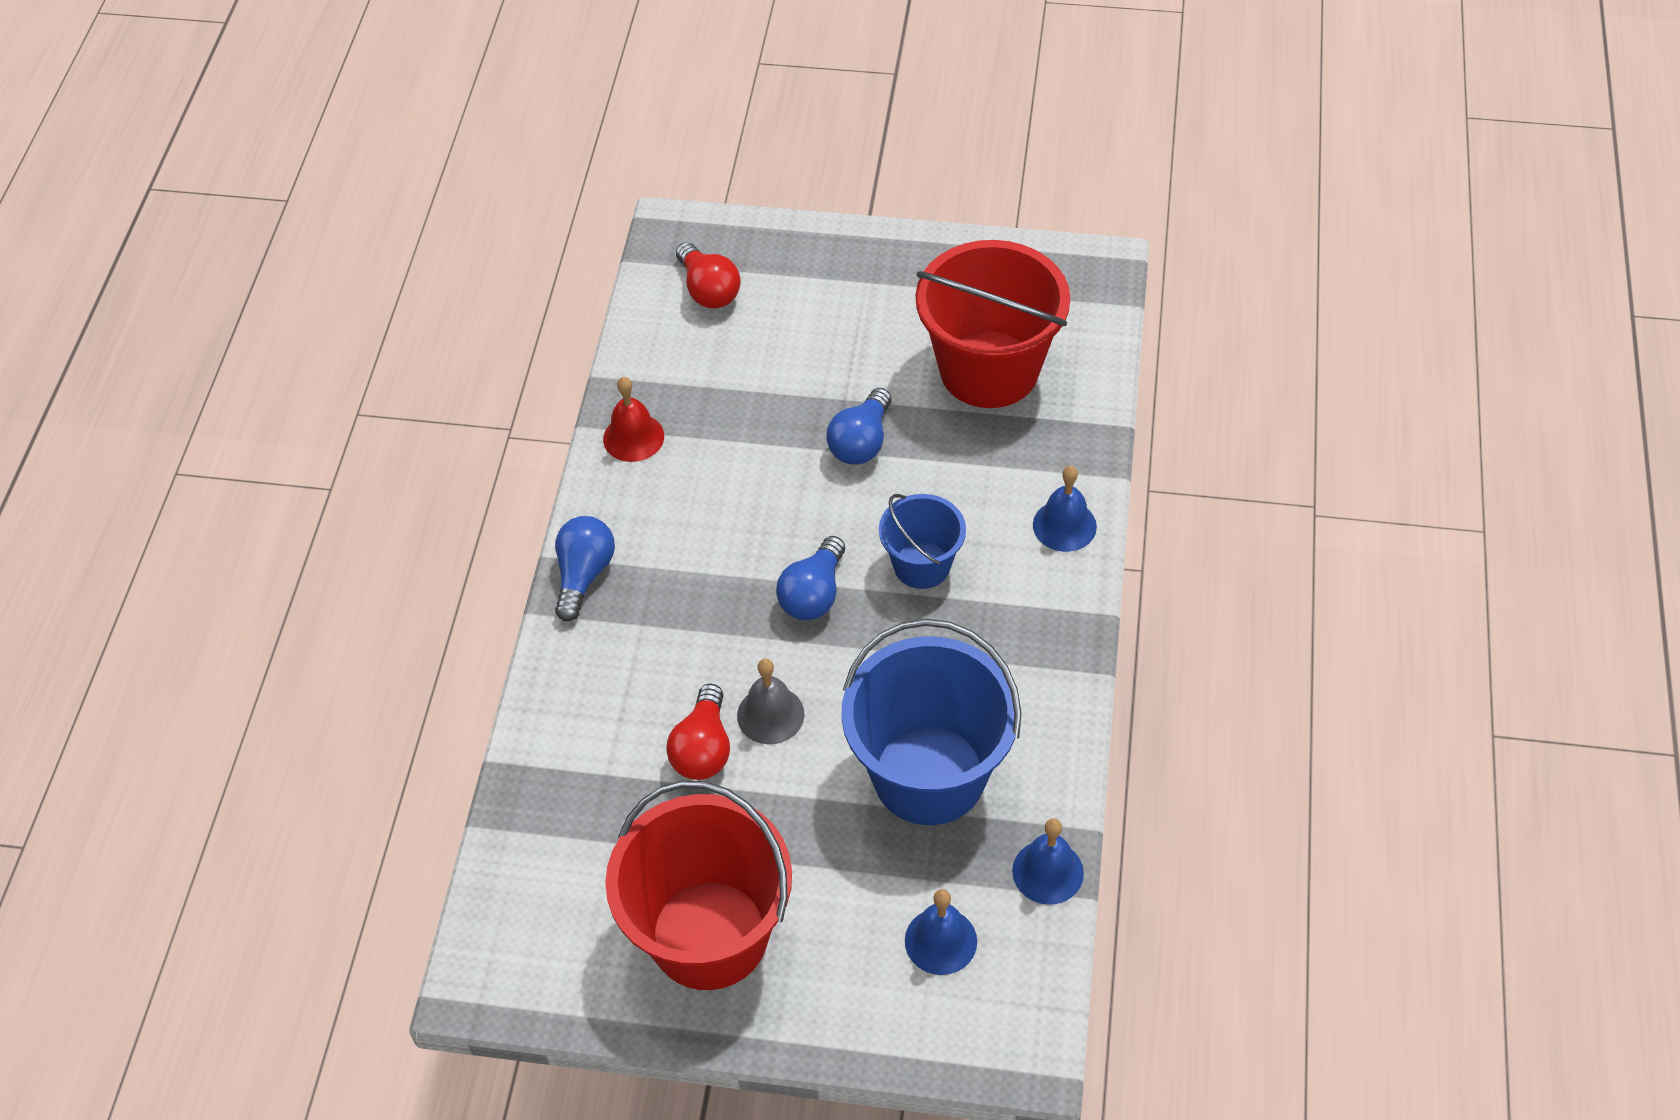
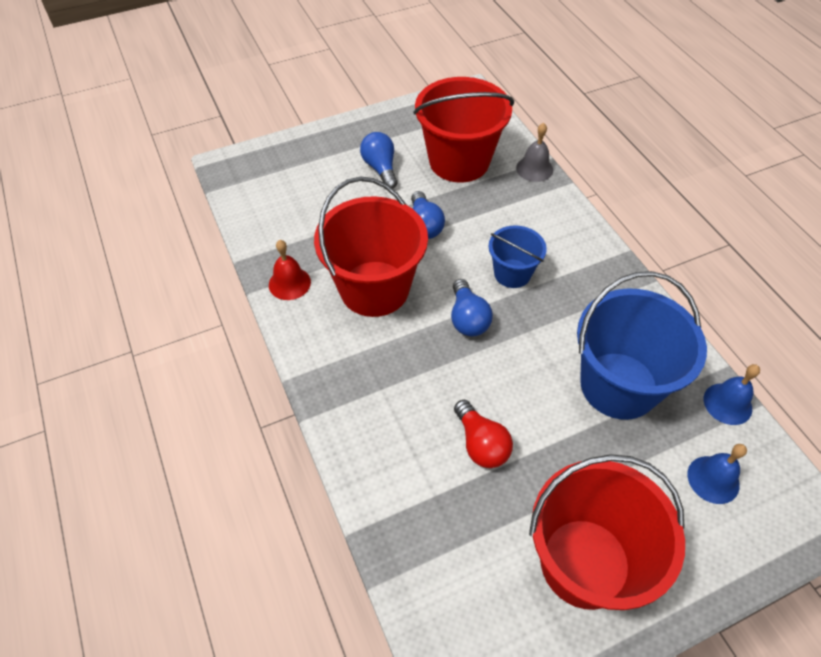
camera: 35 degrees left, 0 degrees up
blue light bulb [555,516,615,621] -> blue light bulb moved to [360,132,397,189]
red light bulb [676,242,741,309] -> none
grey bell [737,658,804,744] -> grey bell moved to [516,123,553,182]
blue bell [1033,466,1097,552] -> none
none -> red bucket [314,177,428,317]

